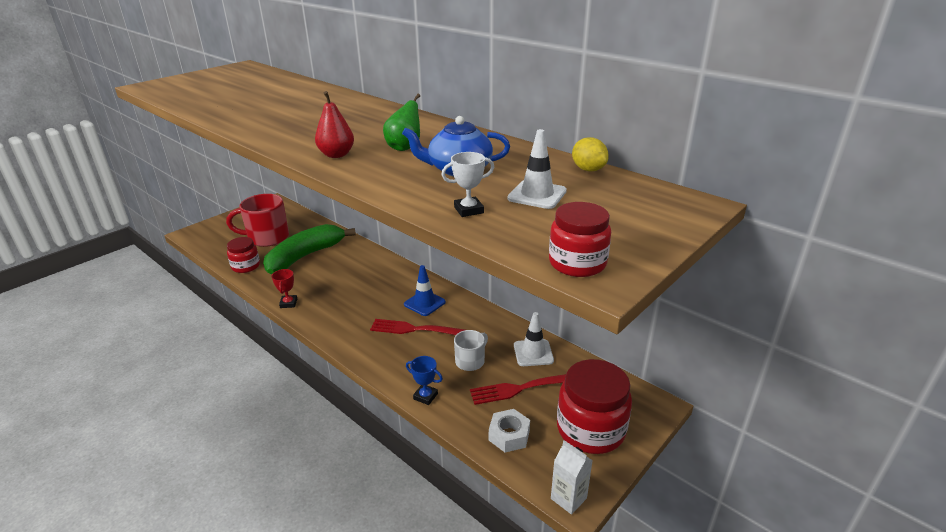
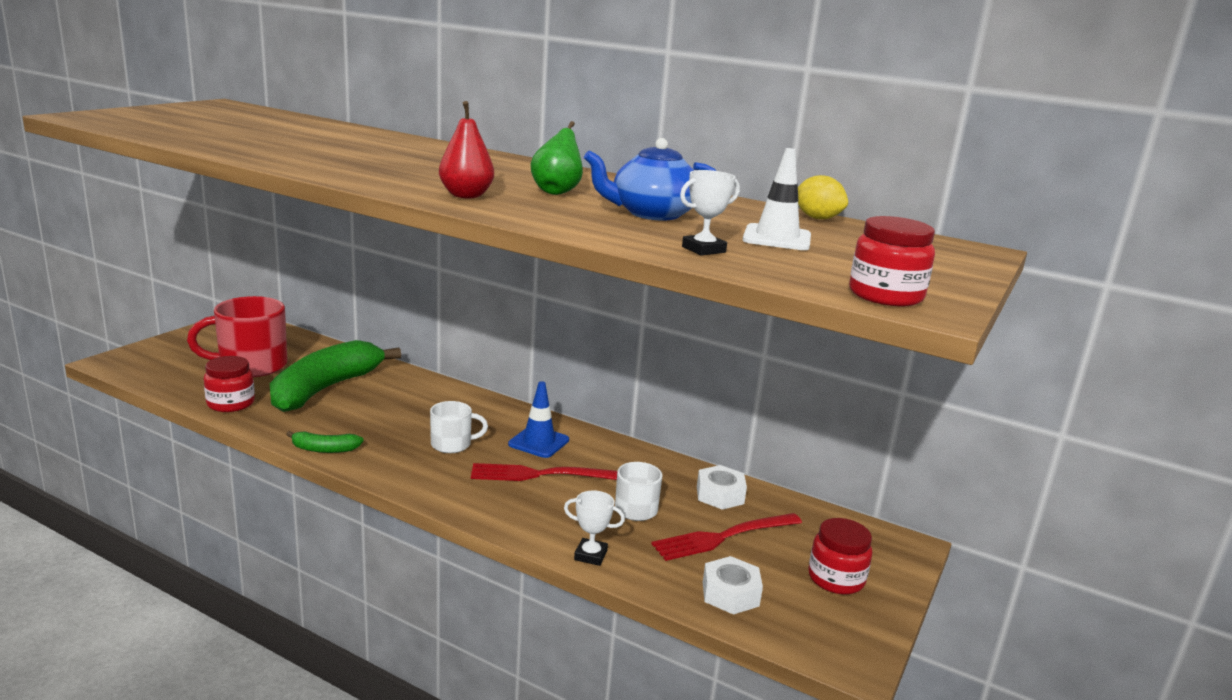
camera: 15 degrees left, 10 degrees down
red trophy [271,269,297,308] -> green banana [286,431,364,453]
blue trophy [406,356,443,405] -> white trophy [564,490,625,566]
white traffic cone [514,312,554,366] -> white nut [697,465,747,510]
white carton [551,440,593,515] -> none
red jar [557,359,632,454] -> red jar [808,518,872,594], size x0.59
none -> white mug [430,401,488,453]

